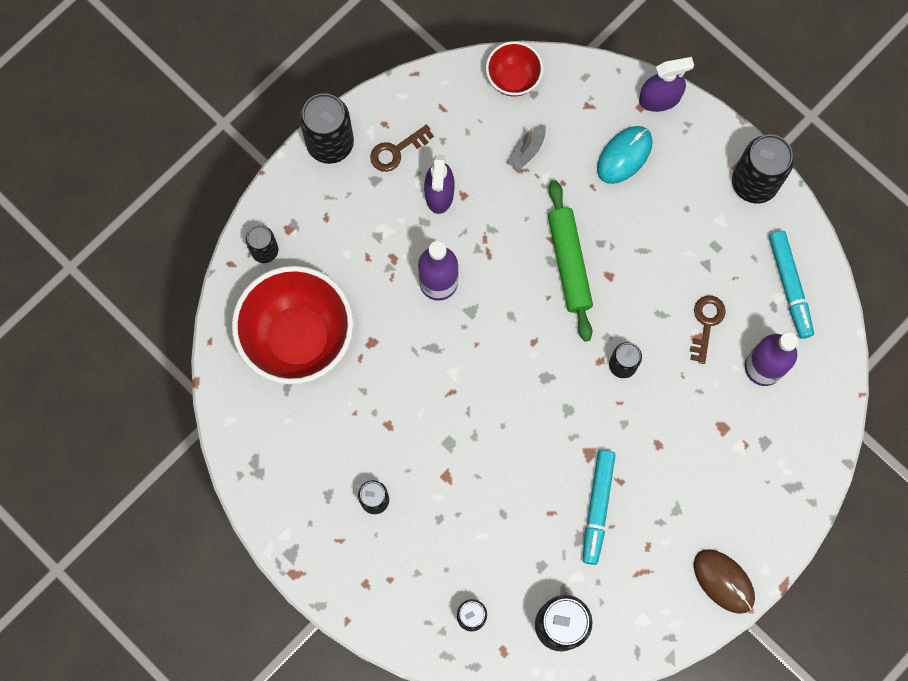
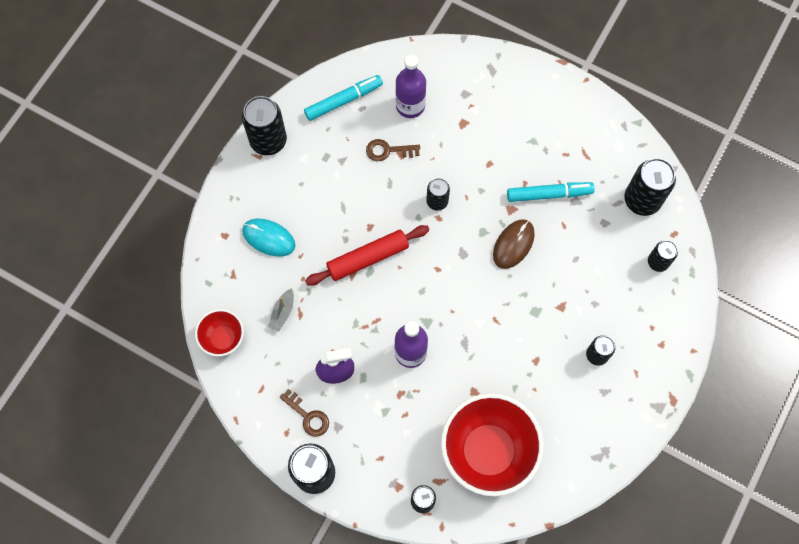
camera: 105 degrees left, 5 degrees down
grey boat [507,125,546,171] -> grey boat turned 90 degrees clockwise [268,288,294,331]
green rolling pin [548,180,593,342] -> red rolling pin [305,225,429,286]
purple spray bottle [639,57,694,112] -> none
brown mouse [694,549,755,614] -> brown mouse moved to [493,220,535,269]

